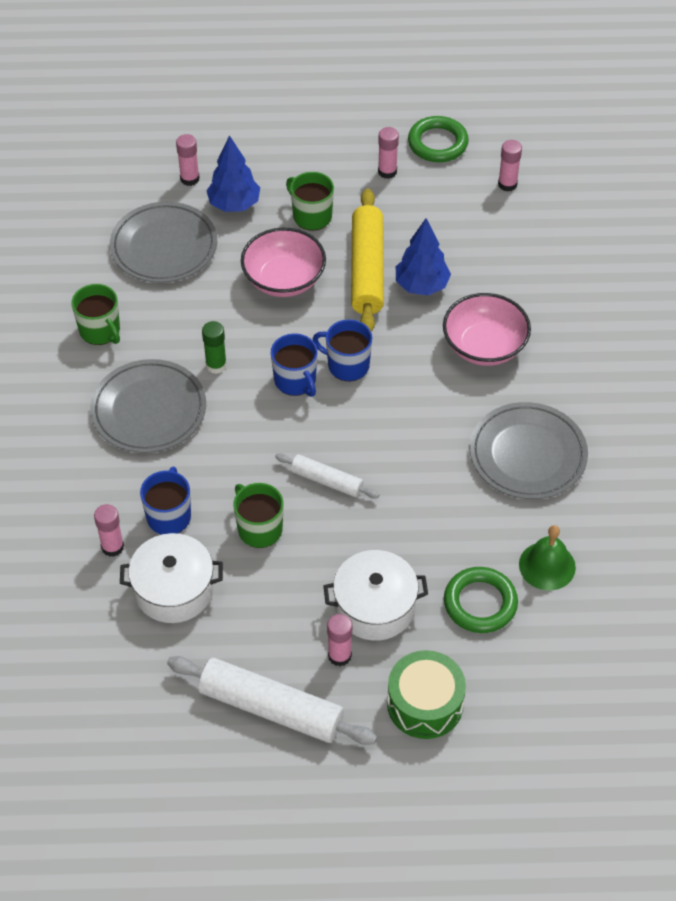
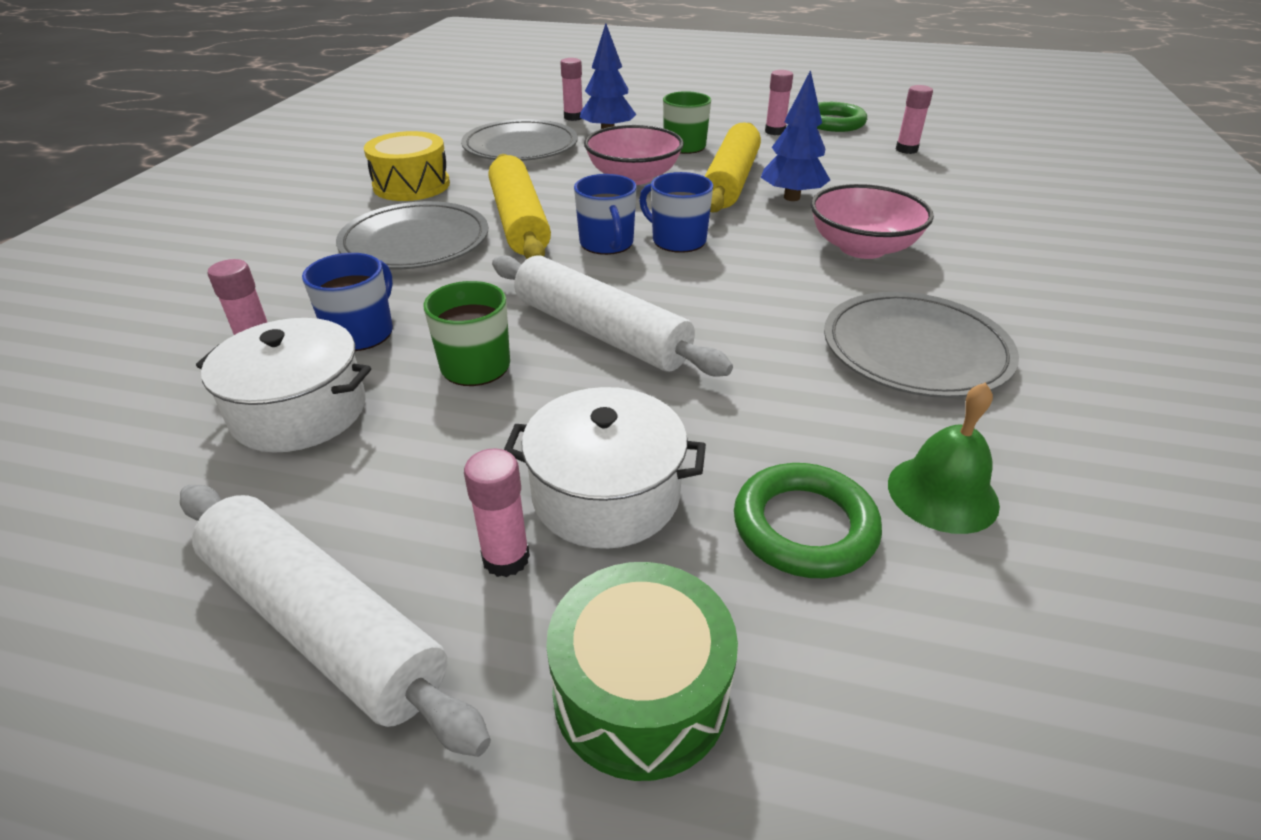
camera: 15 degrees right, 15 degrees down
green mug [72,284,120,345] -> yellow drum [364,131,450,201]
green glue stick [202,321,227,374] -> yellow rolling pin [489,154,551,259]
white rolling pin [275,453,380,499] -> white rolling pin [492,255,733,377], size x1.81

